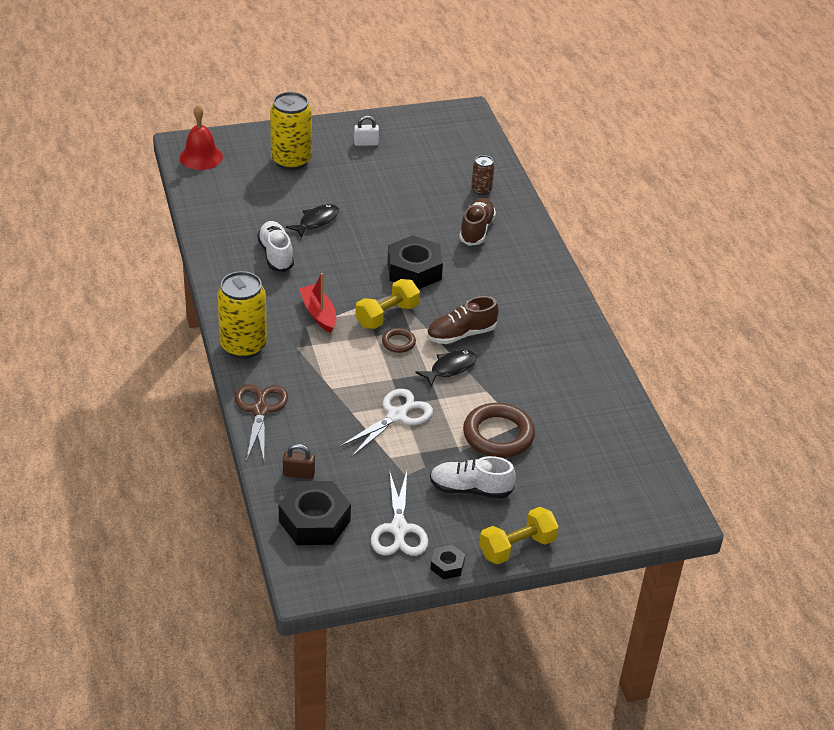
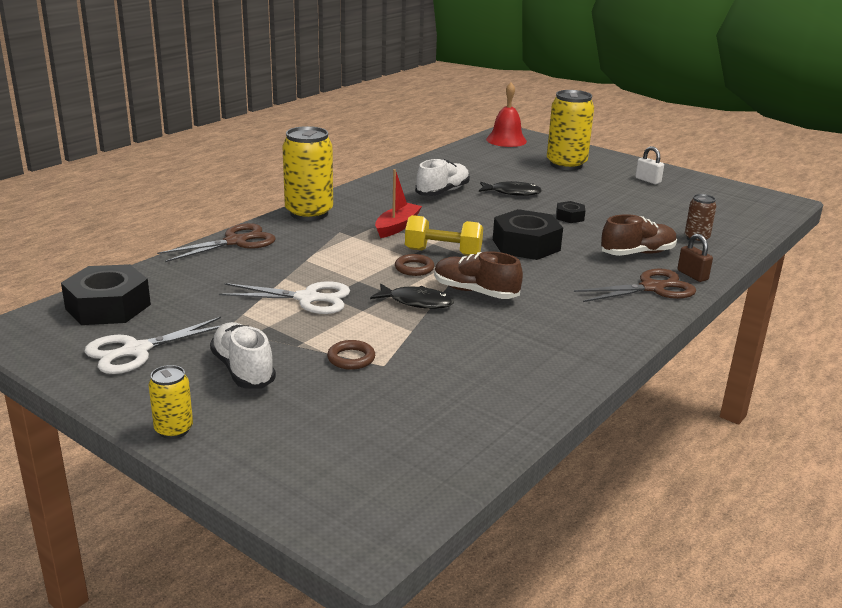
camera: 55 degrees right, 15 degrees down
brown padlock [283,444,315,479] -> brown padlock moved to [677,234,713,282]
black nut [430,545,465,579] -> black nut moved to [556,201,585,223]
brown ring [463,403,535,458] -> brown ring [327,340,375,370], size x0.50
yellow dumbbell [479,507,559,564] -> yellow can [149,365,193,439]
none -> brown scissors [574,268,696,302]

